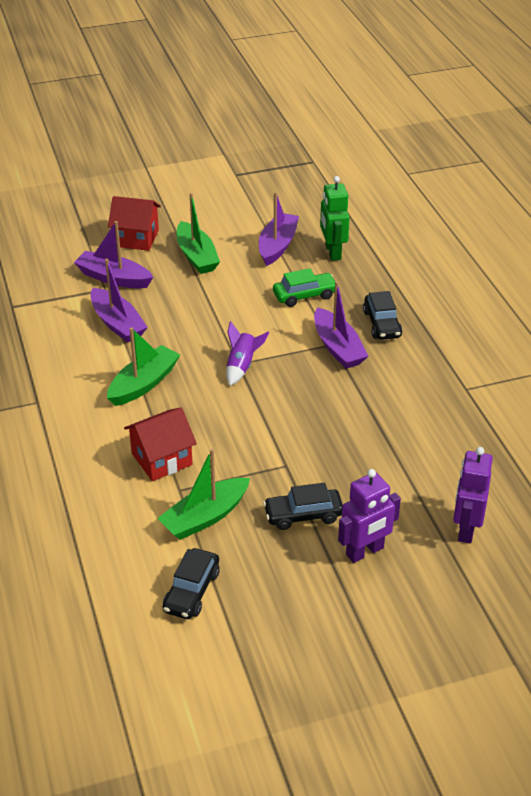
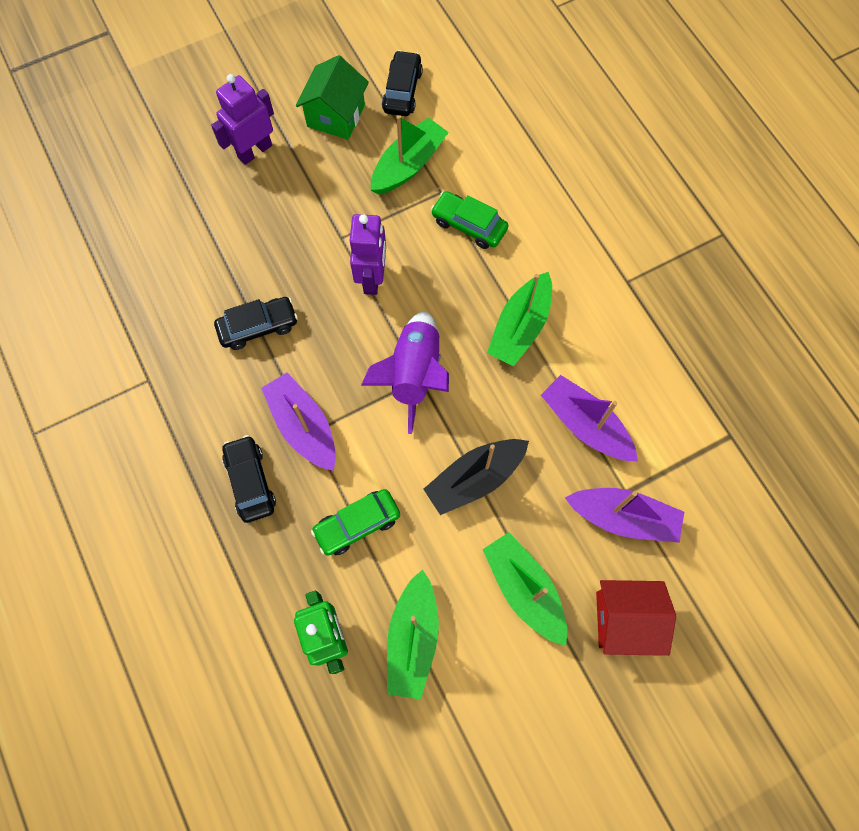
camera: 170 degrees right, 30 degrees up
red house [124,407,197,481] -> green car [431,191,508,249]
purple rocket [226,321,269,386] -> purple rocket [361,311,449,434], size x1.64
purple boat [259,192,299,266] -> green boat [387,570,439,699]
black car [263,483,343,530] -> black car moved to [214,297,298,350]
purple robot [453,447,493,544] -> purple robot moved to [350,214,386,295]
none -> green house [296,55,369,140]
none -> black boat [423,439,529,515]

